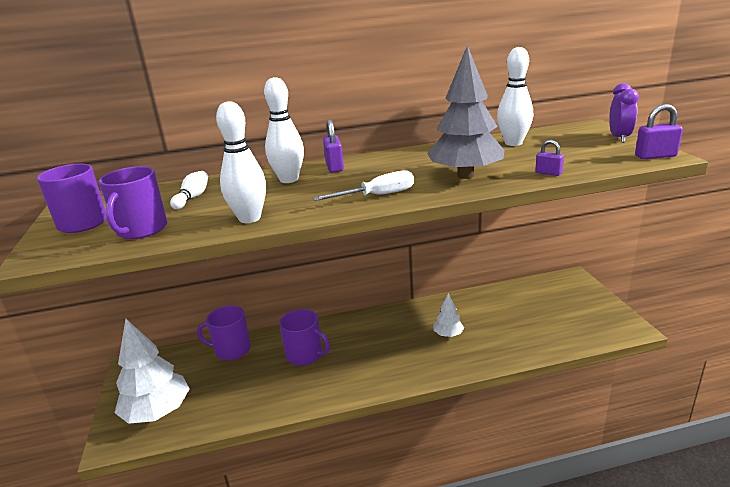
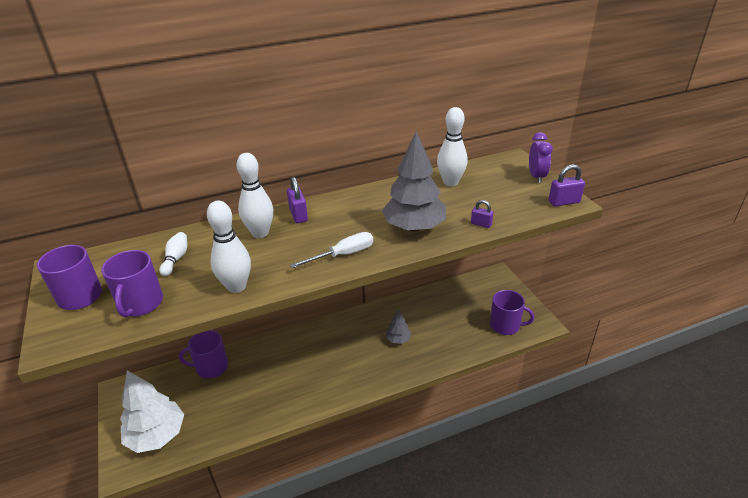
camera: 10 degrees left, 10 degrees up
purple mug [279,309,330,366] -> purple mug moved to [490,290,534,335]
white tree [434,293,464,337] -> grey tree [386,309,411,344]

